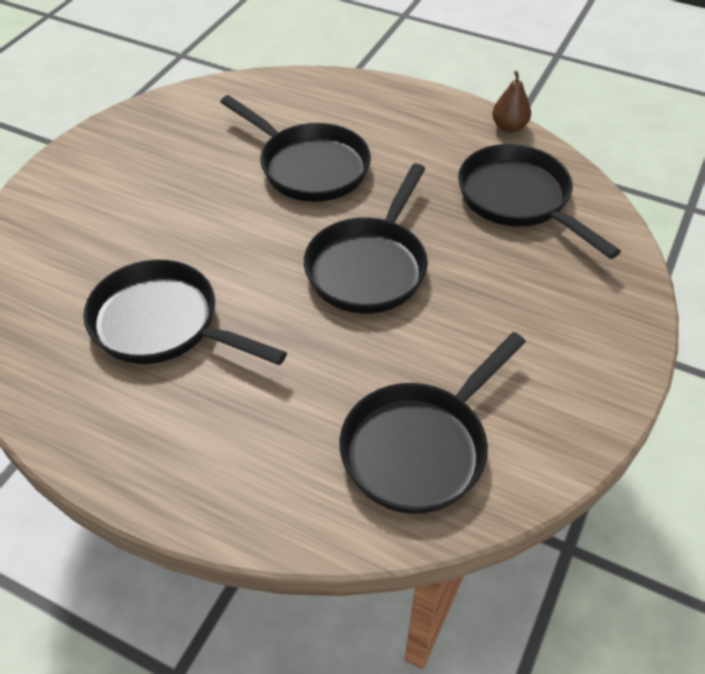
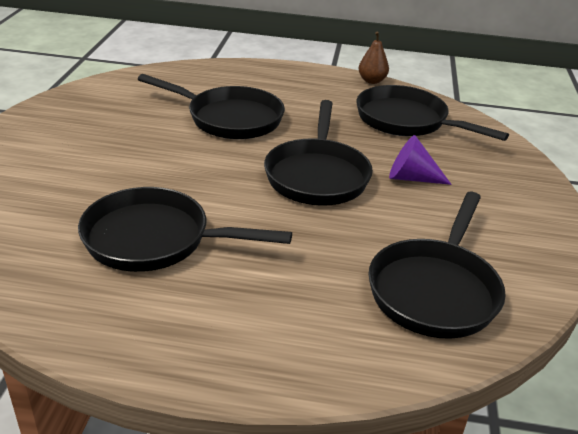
camera: 20 degrees left, 15 degrees down
none -> purple cone [389,135,452,185]

